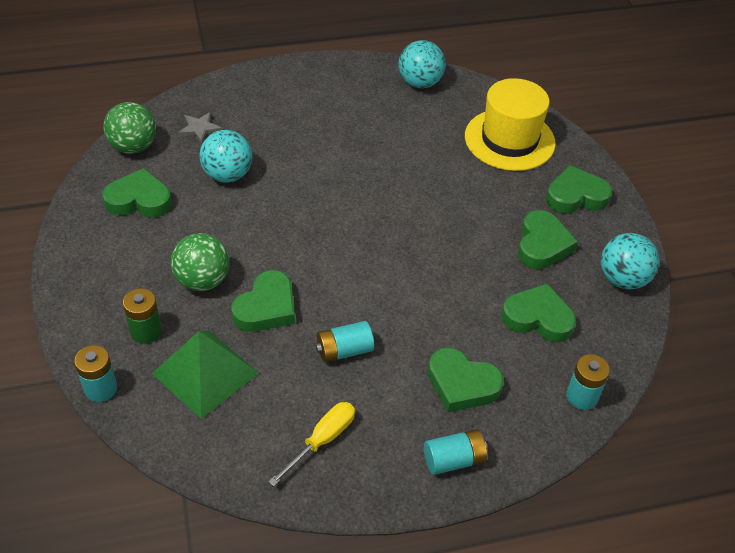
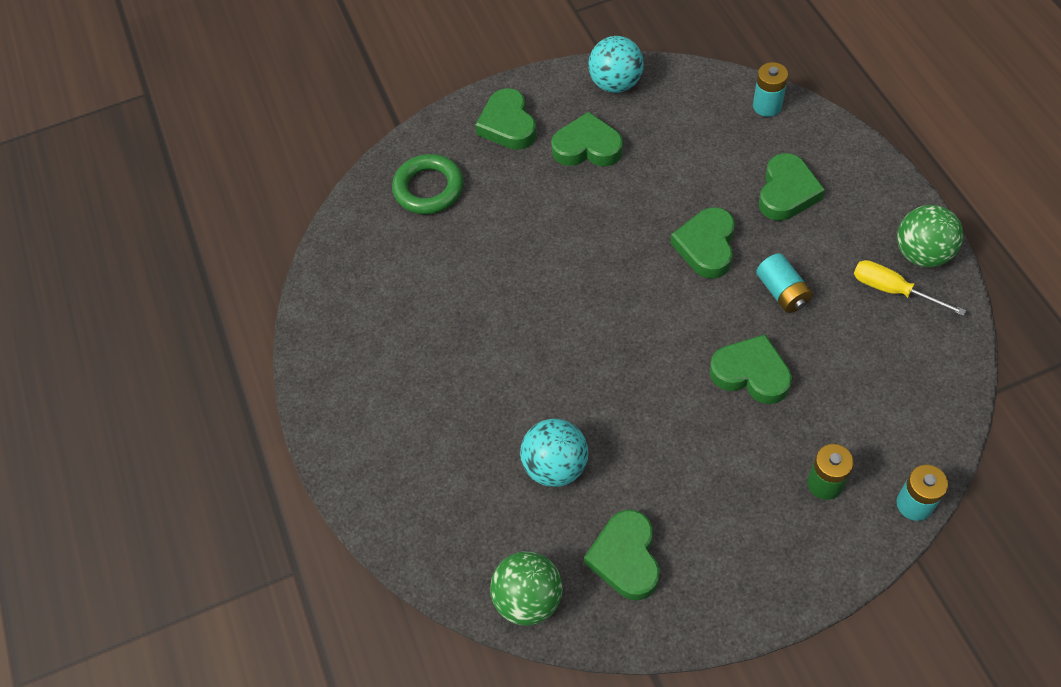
camera: 90 degrees left, 10 degrees up
green pyramid [152,331,259,419] -> none
green ball [171,233,230,291] -> green ball moved to [897,205,963,268]
grey star [178,112,222,143] -> none
turquoise ball [398,40,446,88] -> none
turquoise battery [424,429,487,475] -> none
yellow hat [465,78,556,171] -> green ring [392,154,464,214]
green heart [501,284,576,342] -> green heart moved to [670,207,735,279]

